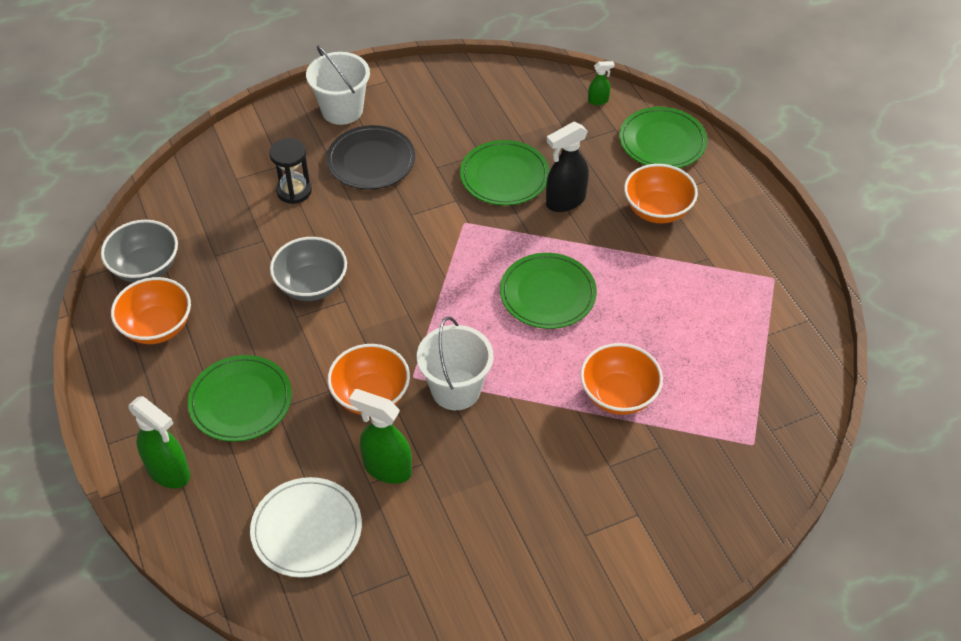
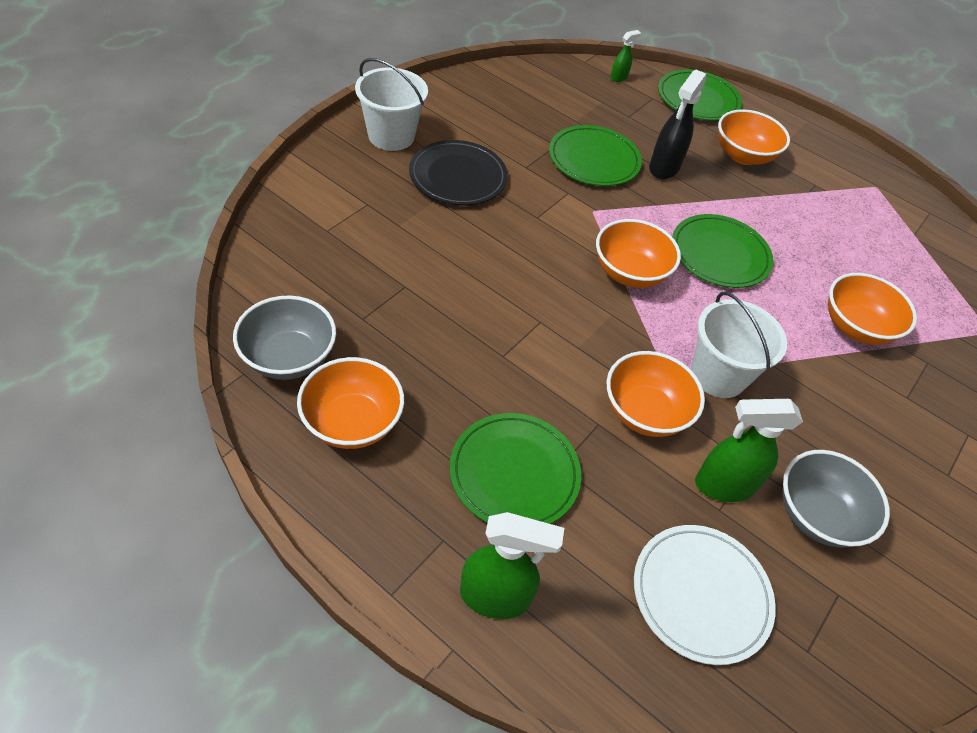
camera: 35 degrees left, 0 degrees up
black hourglass [269,138,312,204] -> none
grey bowl [270,237,347,301] -> grey bowl moved to [782,450,890,548]
none -> orange bowl [596,219,681,288]

